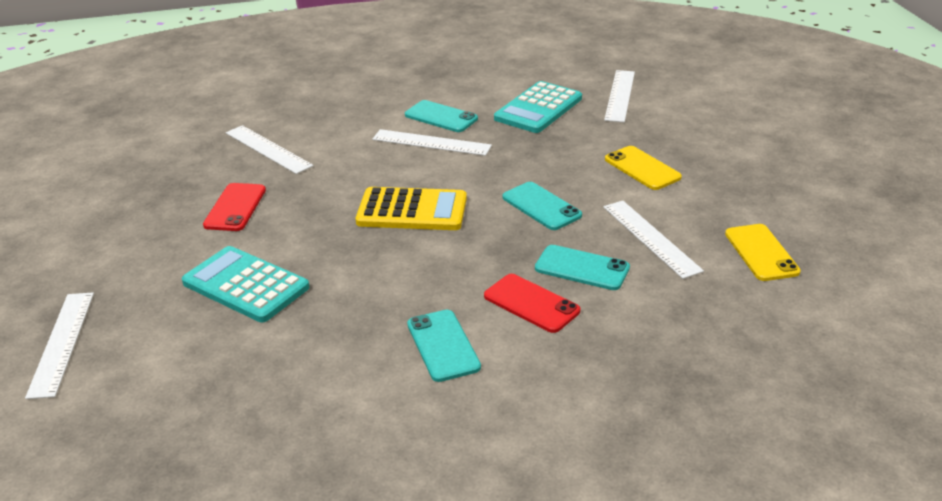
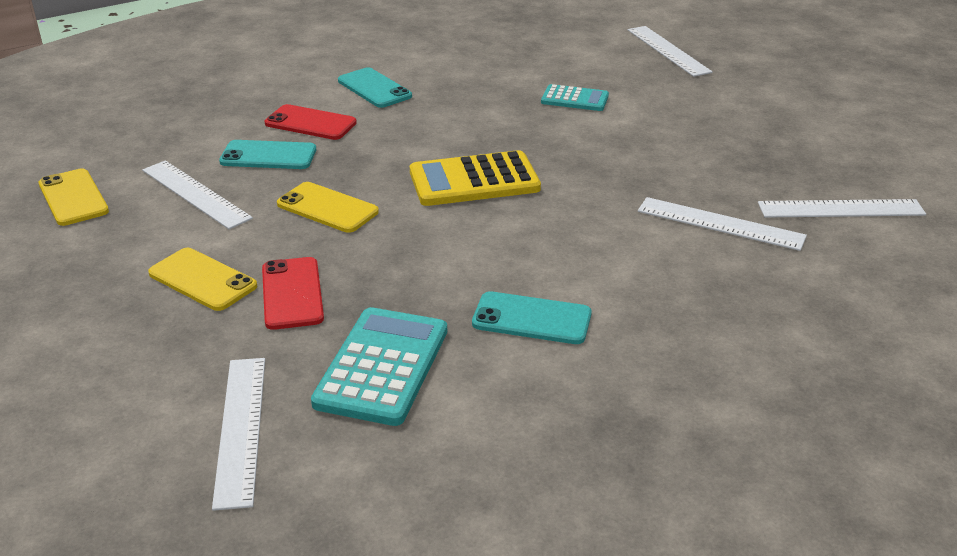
camera: 160 degrees right, 0 degrees up
turquoise calculator [182,246,309,322] -> turquoise calculator [541,84,609,111], size x0.59
red phone [203,183,266,231] -> red phone moved to [262,257,324,330]
white ruler [372,129,492,156] -> white ruler moved to [758,199,926,218]
turquoise phone [503,182,582,230] -> yellow phone [277,182,379,233]

